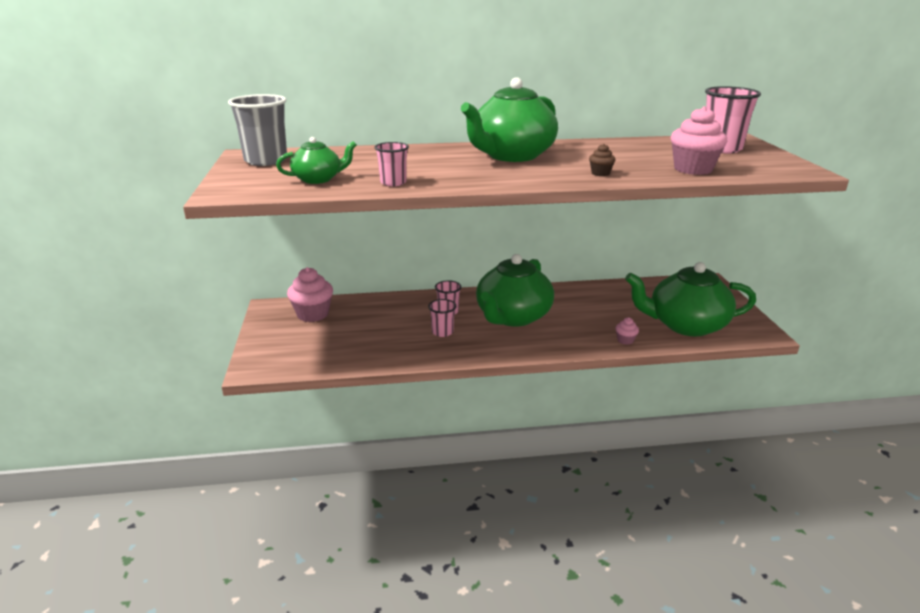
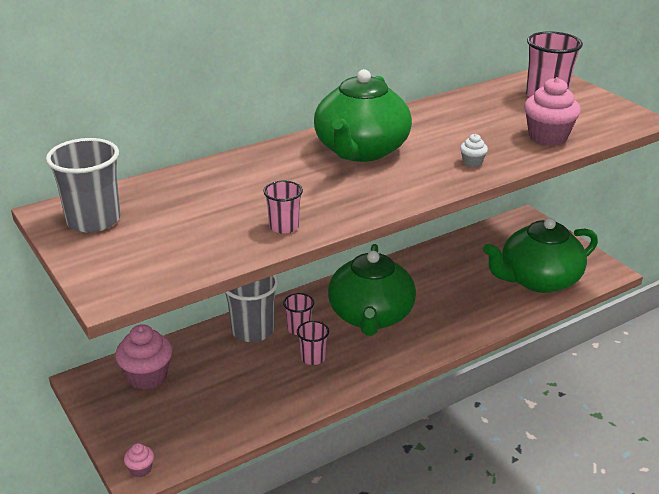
camera: 25 degrees left, 5 degrees up
green teapot [276,137,357,184] -> none
brown cupcake [589,144,615,176] -> white cupcake [460,134,488,167]
pink cupcake [615,317,639,345] -> pink cupcake moved to [124,443,154,477]
none -> grey cup [225,275,279,342]

